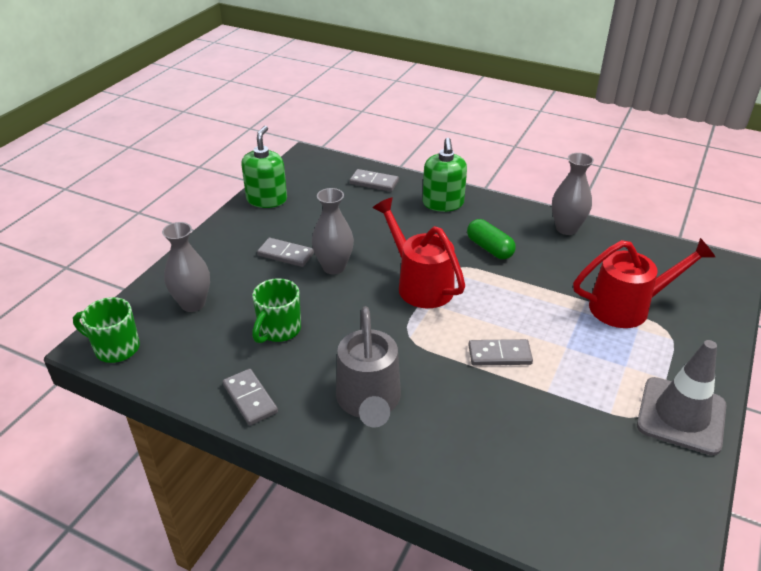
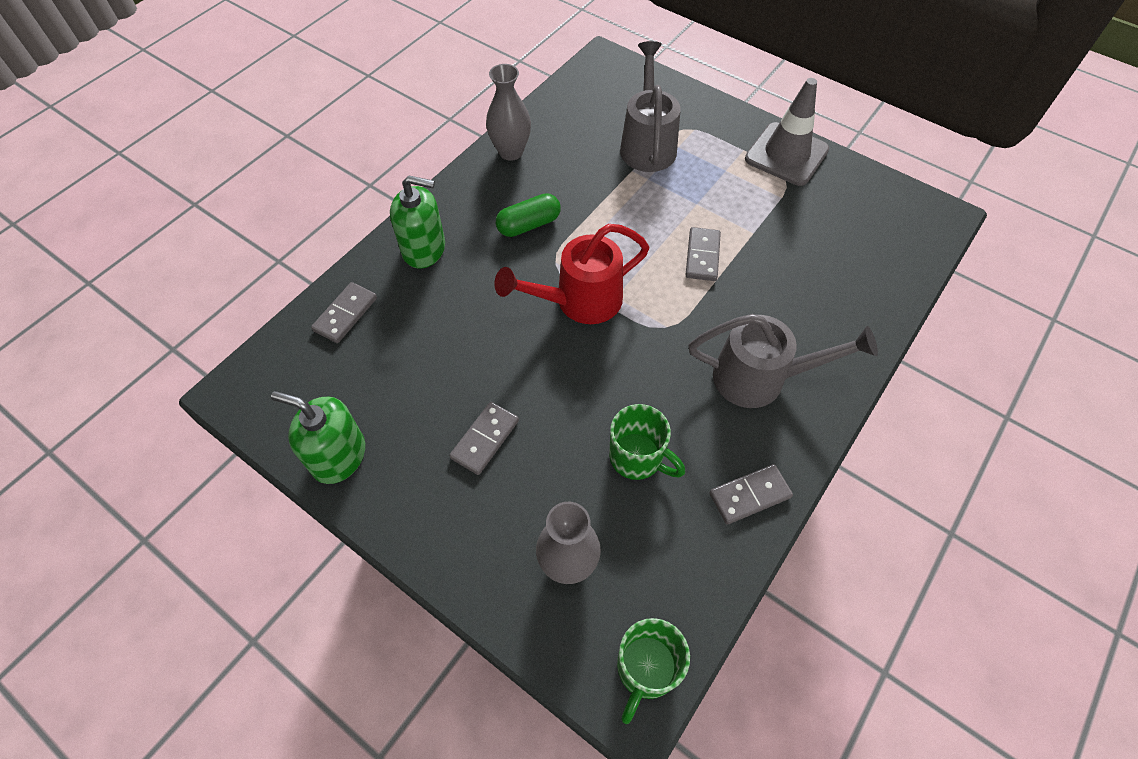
camera: 80 degrees left, 20 degrees up
grey vase [312,188,354,275] -> none
red watering can [573,238,715,328] -> grey watering can [620,41,681,172]

